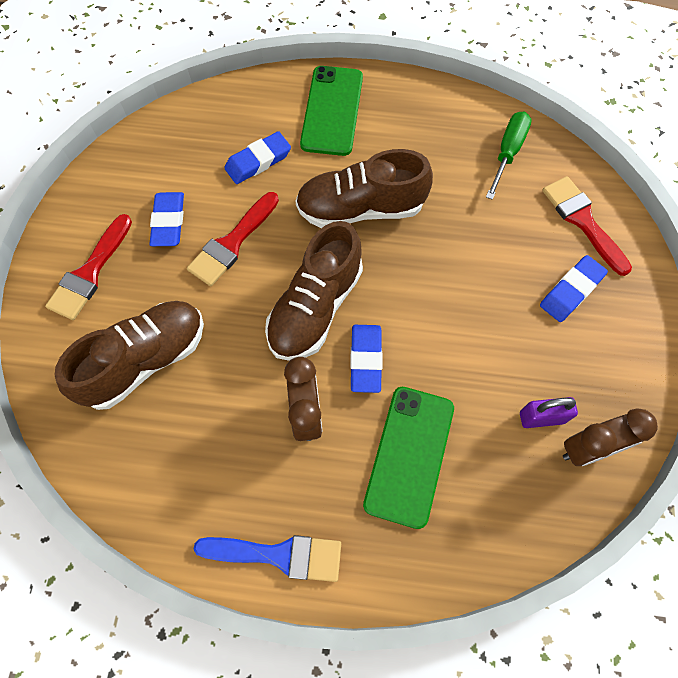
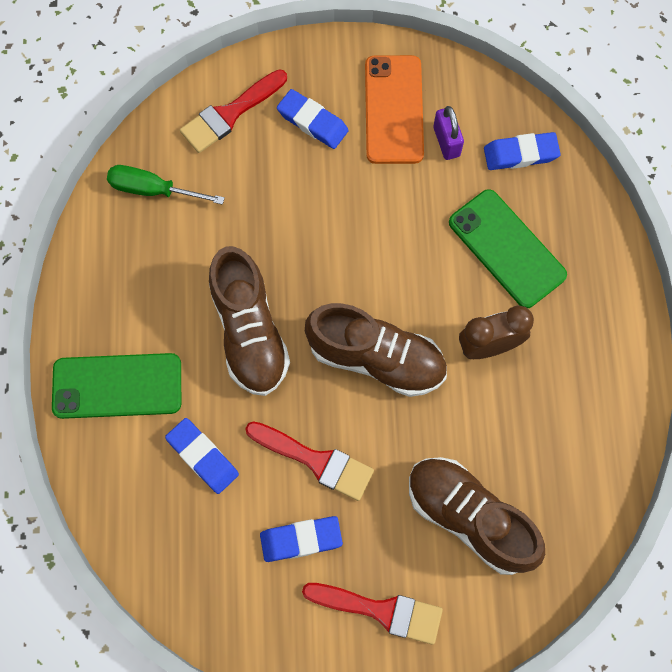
camera: 100 degrees left, 5 degrees up
blue brush [193,535,341,582] -> none
blue eraser [350,325,382,393] -> blue eraser moved to [484,132,561,170]
green phone [363,387,454,529] -> green phone turned 45 degrees clockwise [449,189,567,308]
brown clock [563,408,658,466] -> none
none -> orange phone [365,55,424,164]

